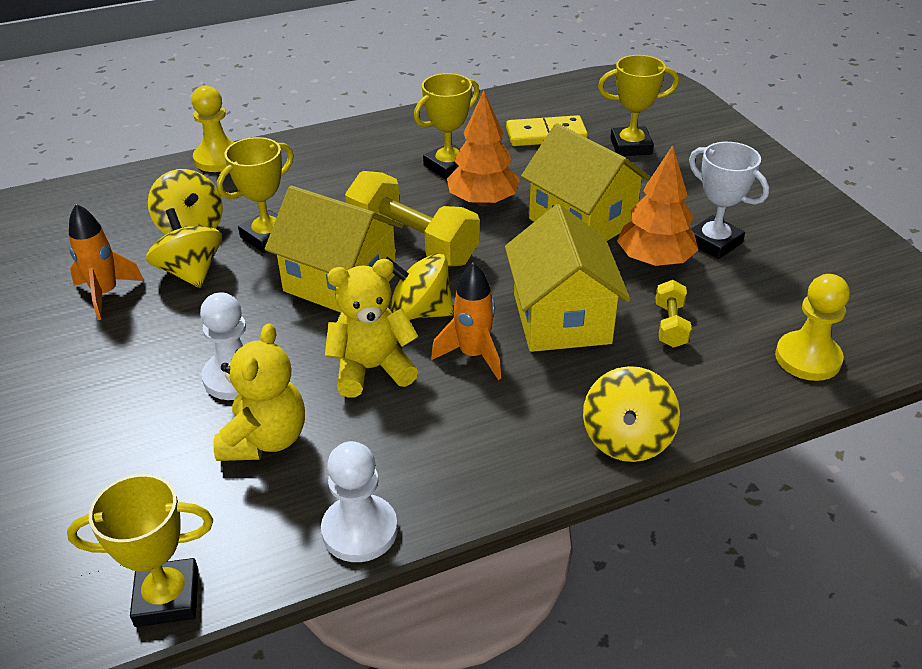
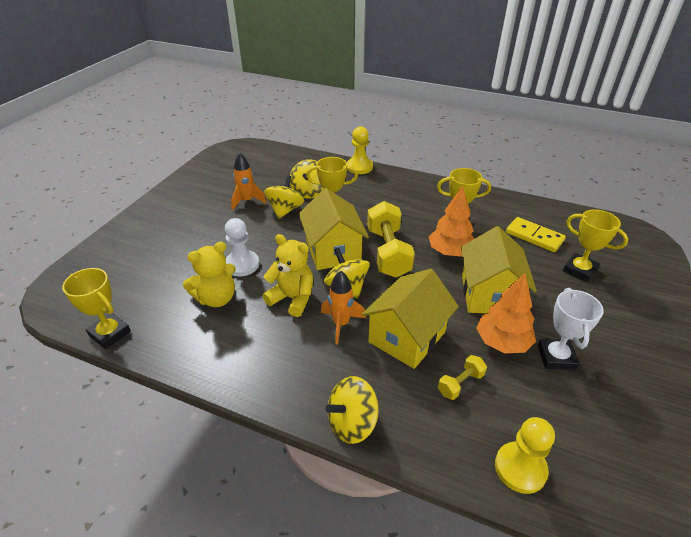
camera: 45 degrees right, 0 degrees up
white pawn [321,441,398,562] -> none

